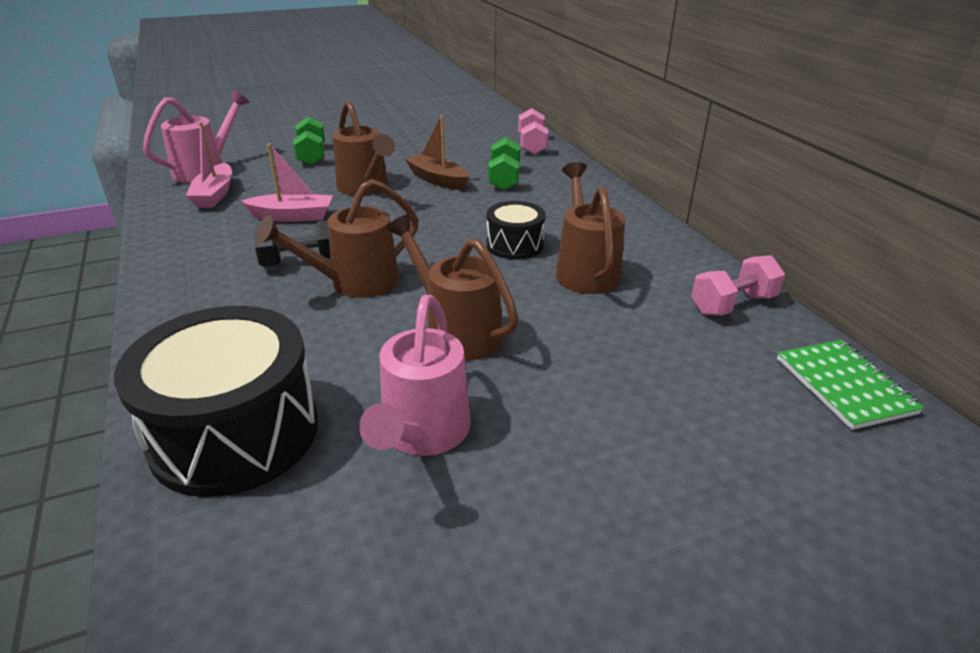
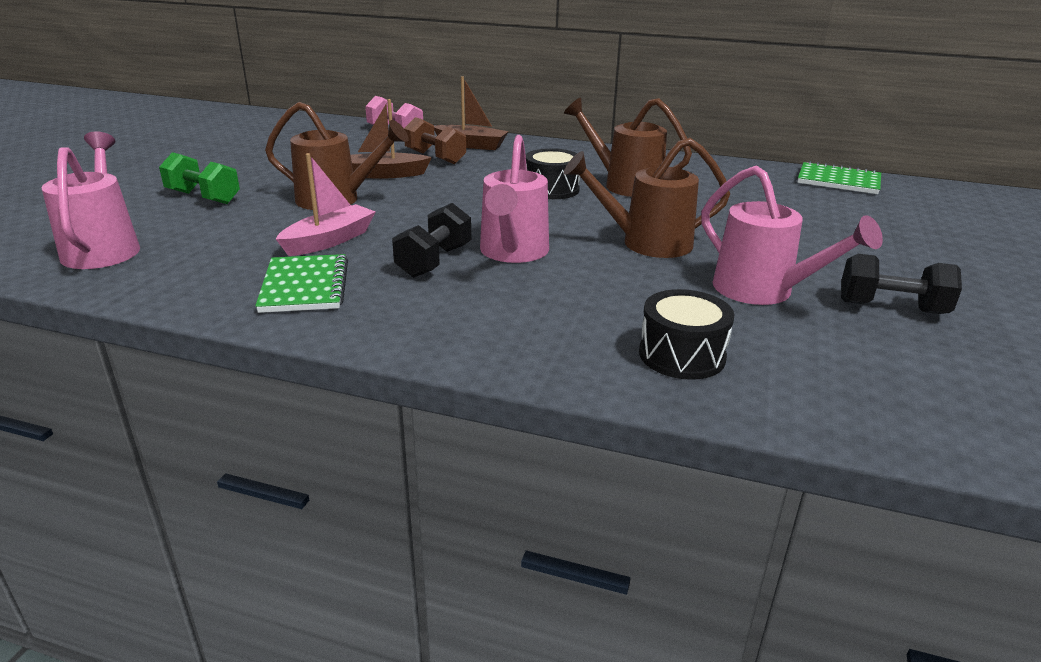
camera: 50 degrees left, 5 degrees down
black drum [114,306,318,497] -> black drum [639,289,734,380], size x0.53
pink boat [186,122,232,208] -> none
brown watering can [255,179,419,298] -> pink watering can [480,135,549,263]
green dumbbell [488,137,520,191] -> brown dumbbell [404,117,466,164]
pink dumbbell [691,255,785,316] -> none
none -> green notebook [255,254,348,313]
none -> brown boat [434,76,509,150]
none -> black dumbbell [841,254,962,314]

